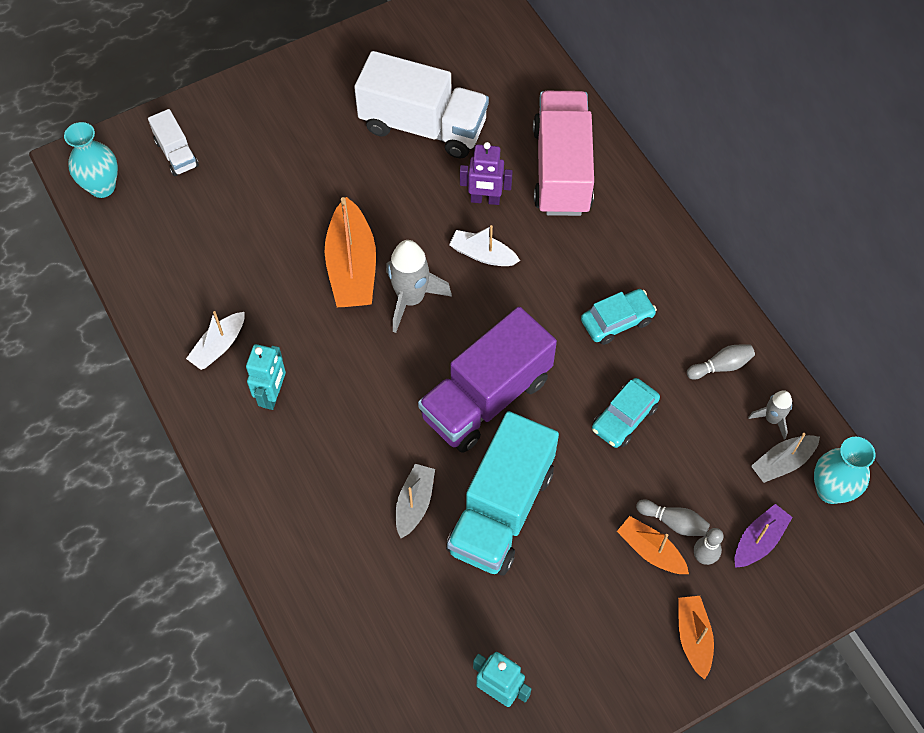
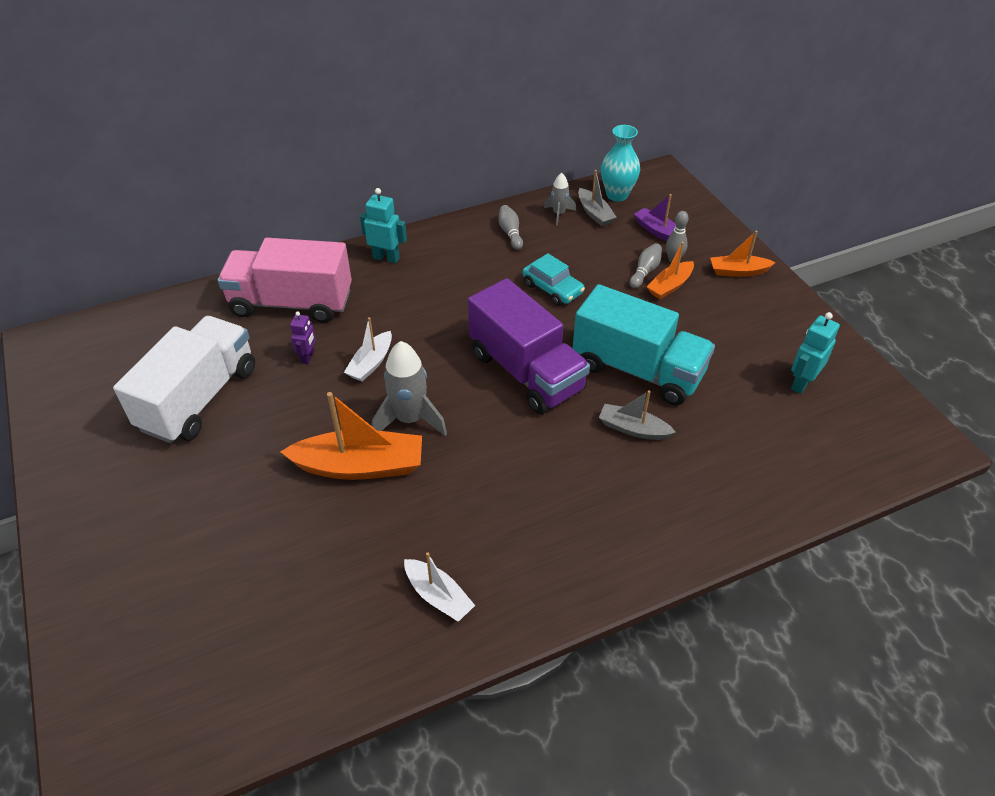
camera: 85 degrees left, 15 degrees down
turquoise vase [64,122,118,198] -> none
white truck [148,109,199,176] -> none
turquoise robot [246,344,286,410] -> turquoise robot moved to [360,188,407,263]
purple robot [460,142,513,205] -> purple robot [290,312,316,364], size x0.66
turquoise car [581,289,657,345] -> none

